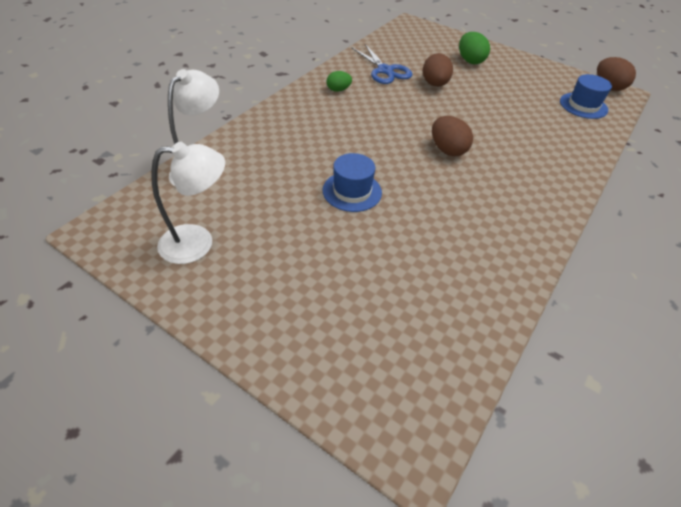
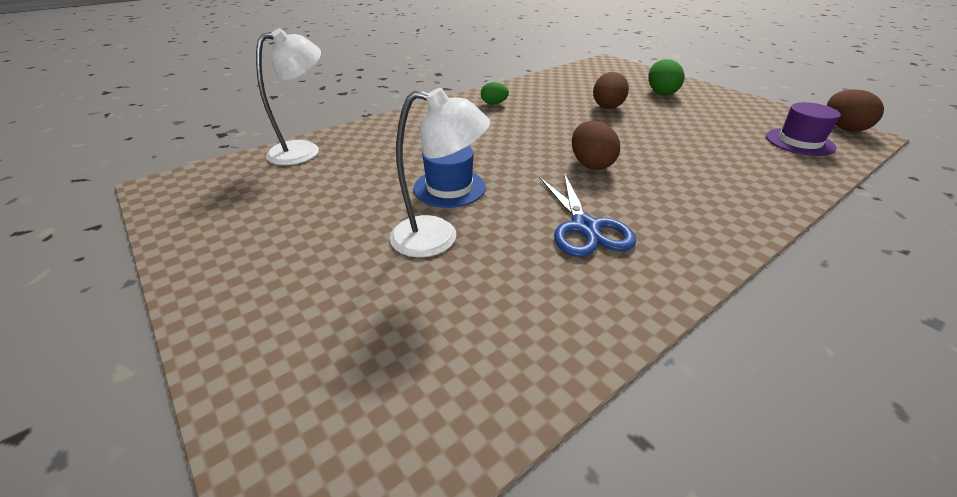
camera: 20 degrees right, 10 degrees down
white lamp [151,142,225,264] -> white lamp moved to [390,88,490,257]
blue scissors [351,44,412,84] -> blue scissors moved to [539,173,636,257]
blue hat [560,74,612,119] -> purple hat [766,102,841,156]

